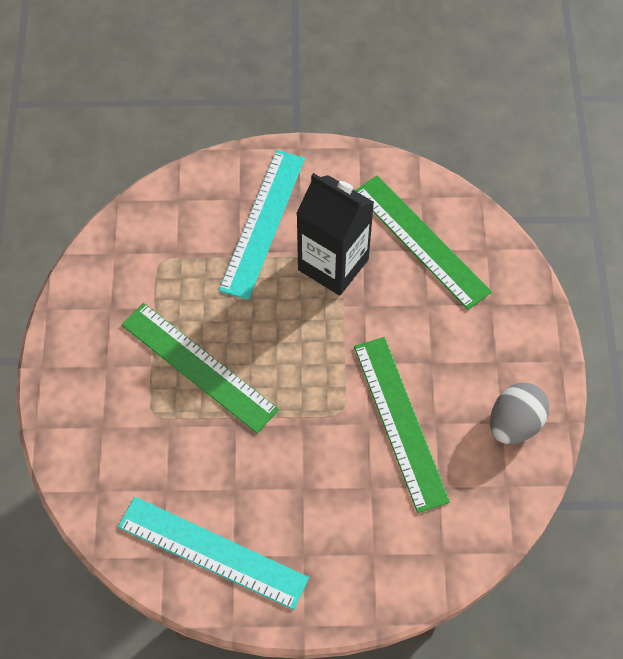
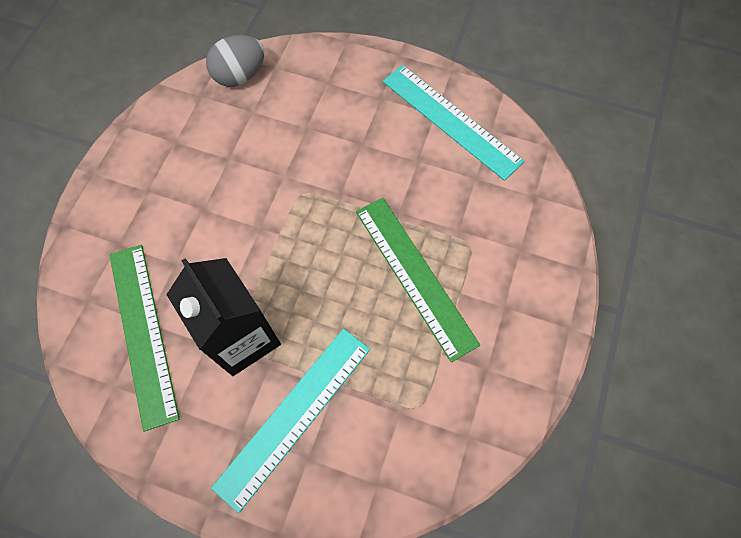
camera: 160 degrees left, 5 degrees up
green ruler [354,337,450,513] -> none
grey egg [490,383,549,444] -> grey egg moved to [206,35,264,87]

